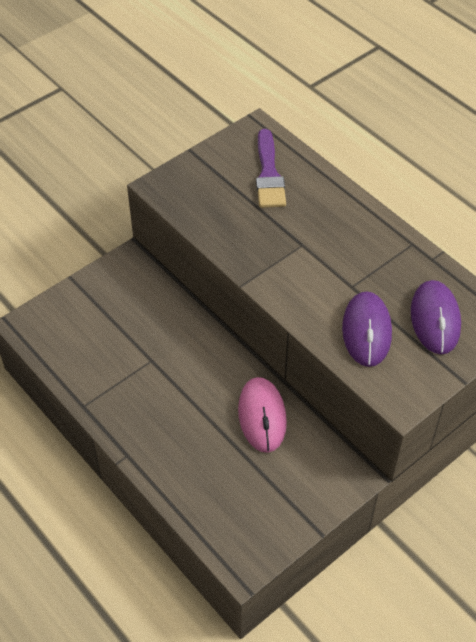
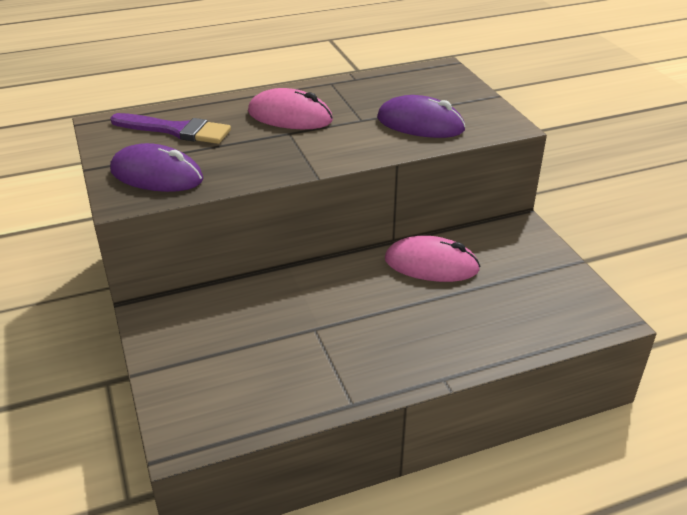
camera: 70 degrees left, 15 degrees down
purple mouse [411,280,461,355] -> purple mouse moved to [110,143,203,192]
none -> pink mouse [248,88,333,129]

